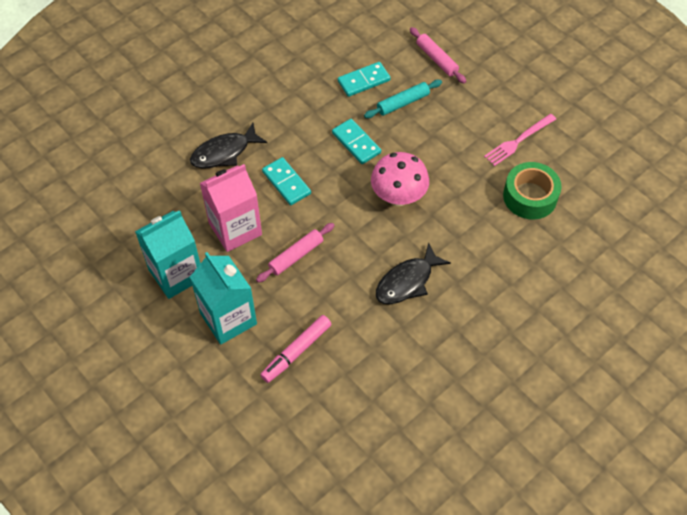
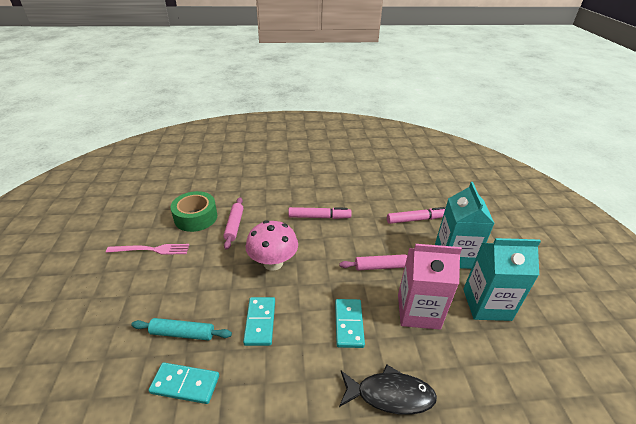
camera: 145 degrees left, 20 degrees down
black fish [376,243,451,304] -> pink marker [288,207,352,219]
pink rolling pin [410,27,466,84] -> pink rolling pin moved to [223,197,243,250]

